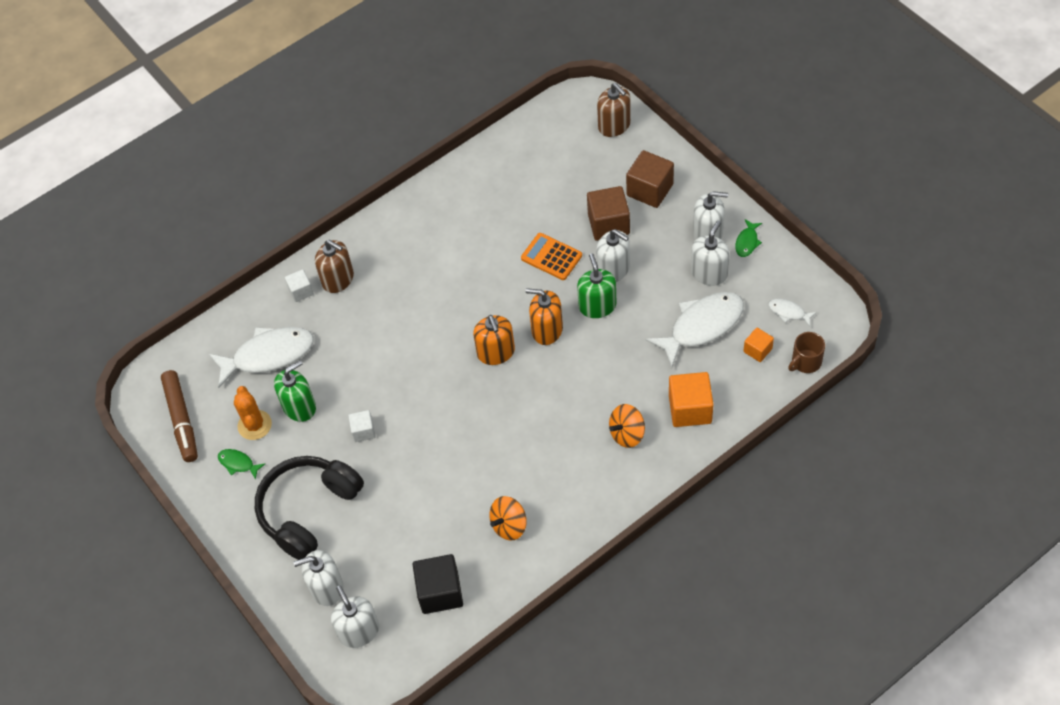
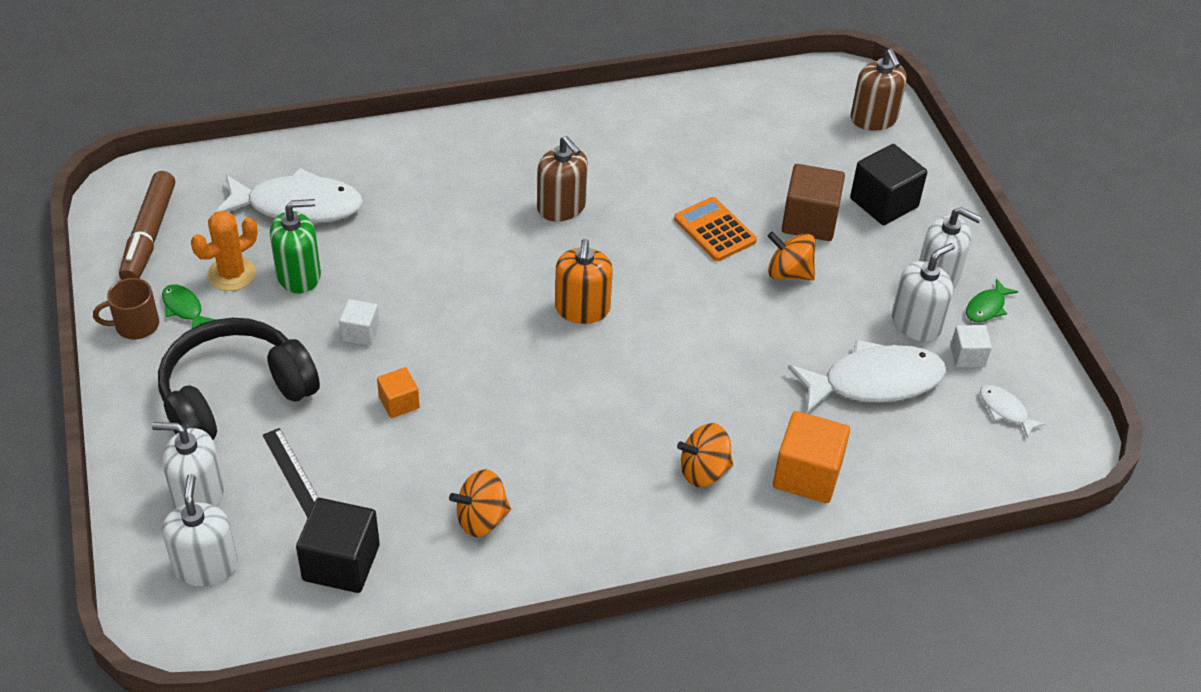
camera: 15 degrees right, 10 degrees down
orange cactus [234,386,272,440] -> orange cactus turned 45 degrees clockwise [191,210,258,291]
white cube [285,269,314,302] -> white cube moved to [950,325,992,367]
brown soap dispenser [315,240,354,293] -> brown soap dispenser moved to [537,136,588,222]
orange soap dispenser [525,288,563,345] -> none
green soap dispenser [577,253,617,318] -> none
white soap dispenser [596,229,630,282] -> orange spinning top [768,231,815,281]
brown cube [626,150,674,208] -> black cube [850,144,927,225]
orange cube [744,327,774,362] -> orange cube moved to [377,367,420,418]
brown mug [788,332,825,373] -> brown mug moved to [93,278,159,339]
none -> black ruler [262,428,318,518]

